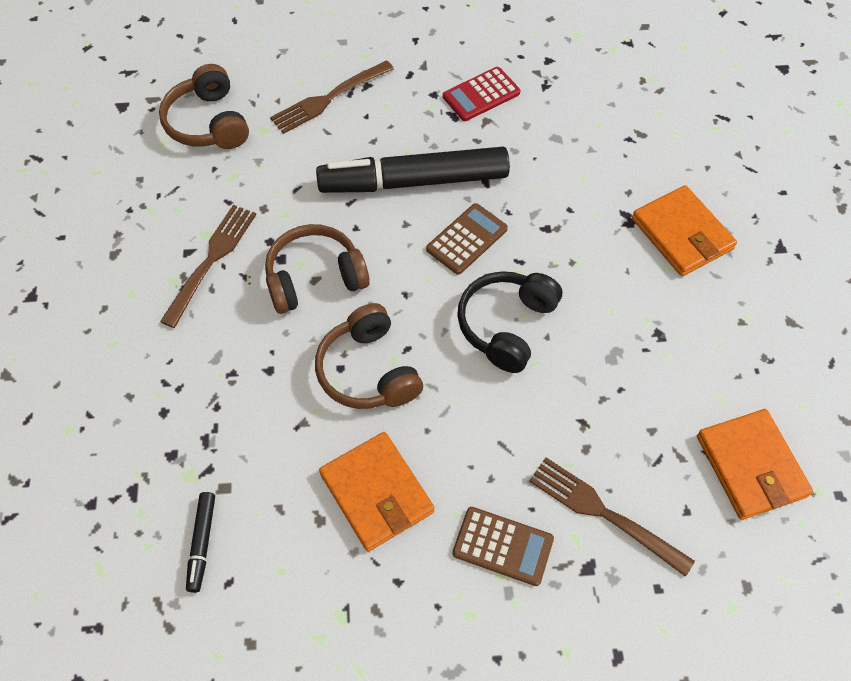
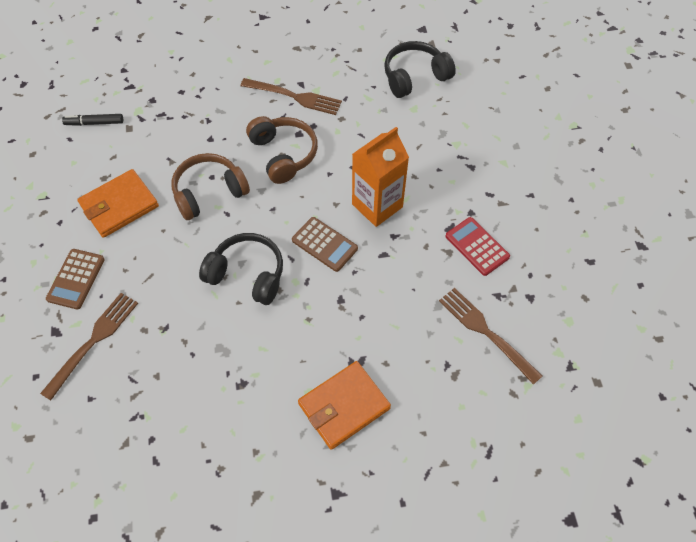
camera: 85 degrees right, 0 degrees up
brown headphones [159,64,249,149] -> black headphones [384,41,456,98]
brown fork [270,60,394,134] -> brown fork moved to [439,288,543,385]
black marker [316,147,510,193] -> orange carton [352,127,409,227]
orange wallet [697,409,813,520] -> none

